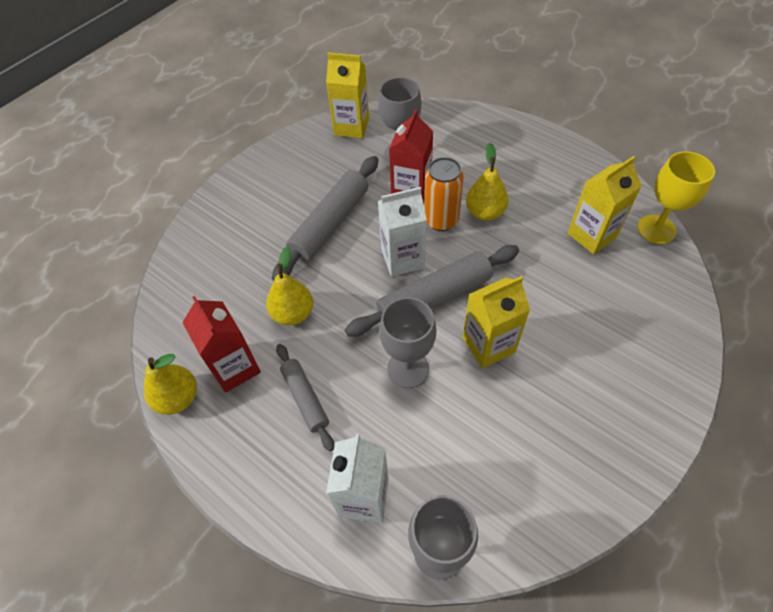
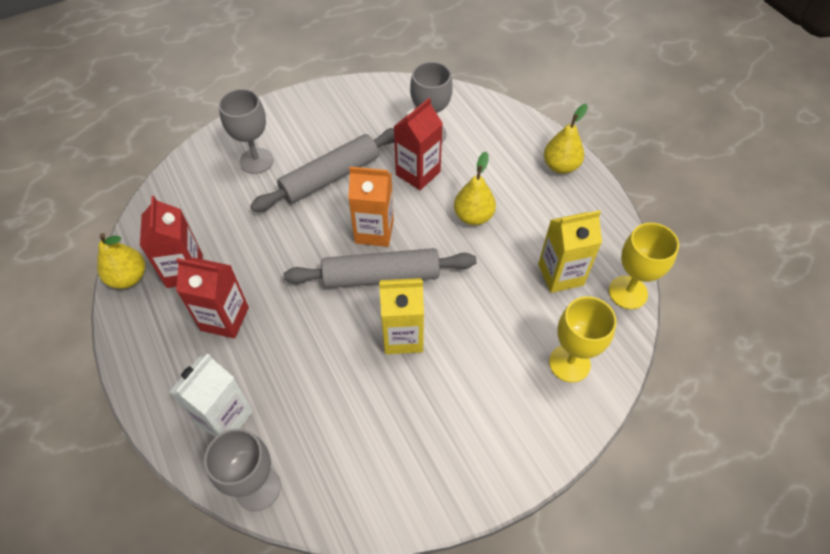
camera: 20 degrees right, 0 degrees up
yellow pear [266,246,313,325] -> yellow pear moved to [544,104,588,174]
grey rolling pin [276,344,334,451] -> red carton [176,257,249,339]
yellow carton [326,53,369,139] -> none
white carton [378,187,427,277] -> orange carton [348,167,394,247]
grey goblet [379,297,436,388] -> grey goblet moved to [219,89,273,174]
orange can [424,157,464,231] -> none
none -> yellow goblet [549,296,617,383]

